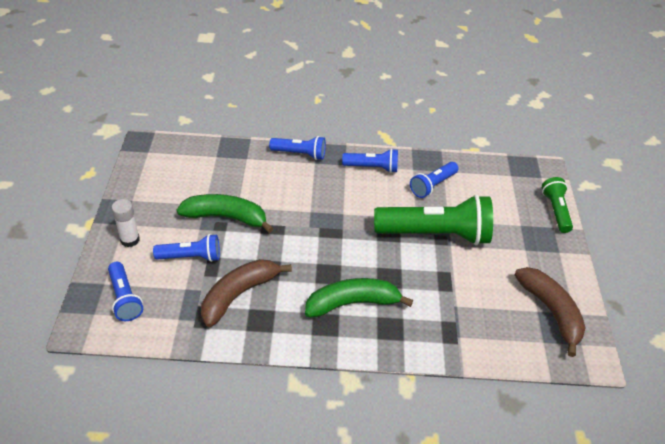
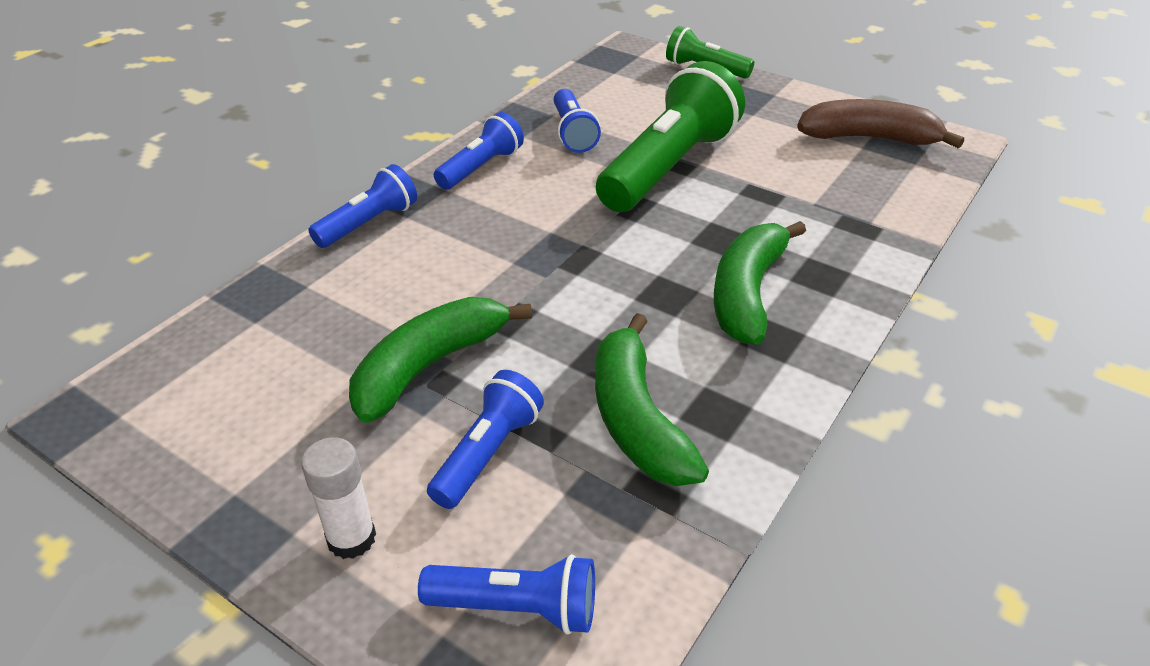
camera: 55 degrees left, 5 degrees down
brown banana [201,259,292,327] -> green banana [595,313,709,486]

